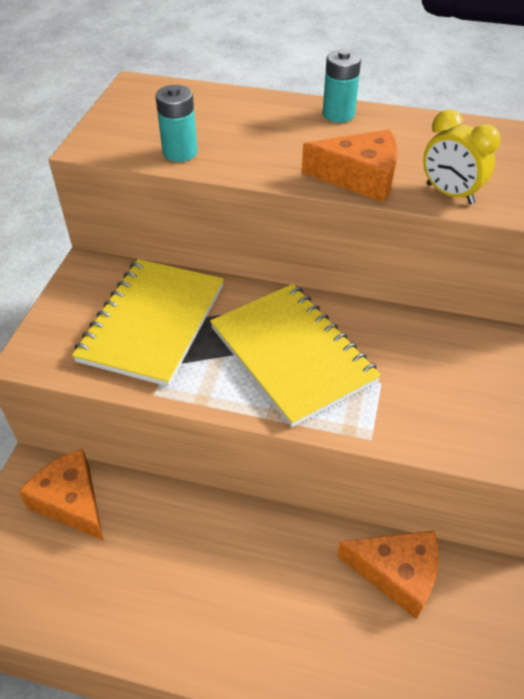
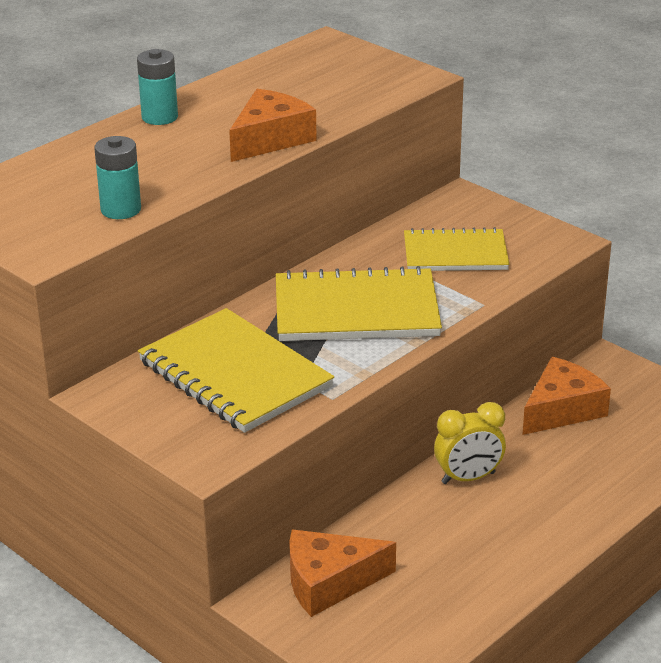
camera: 60 degrees left, 15 degrees down
yellow clock [423,109,501,205] -> yellow clock moved to [434,402,506,484]
none -> yellow notebook [404,227,509,271]

